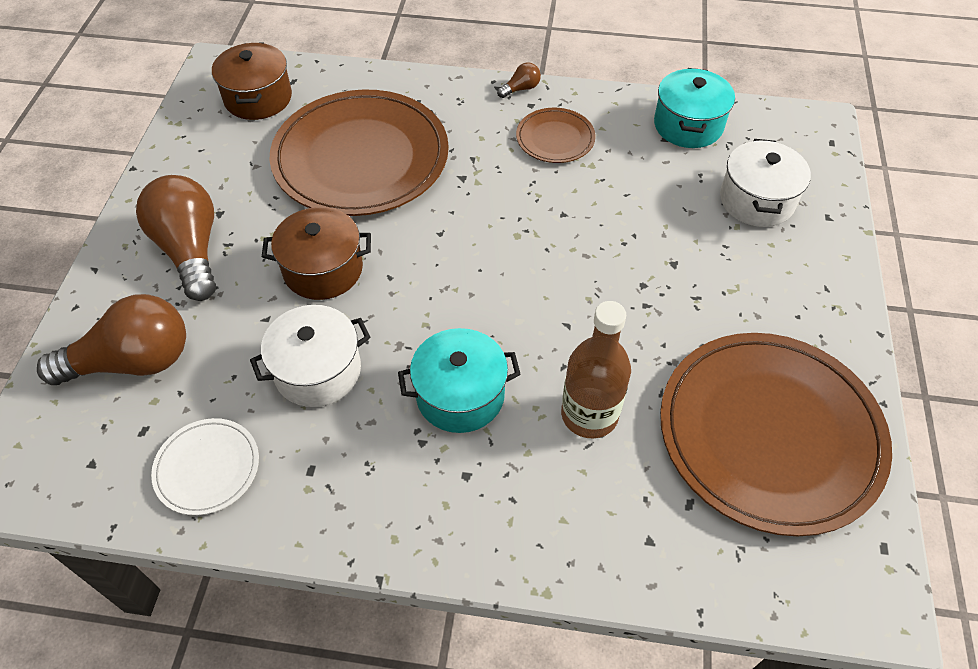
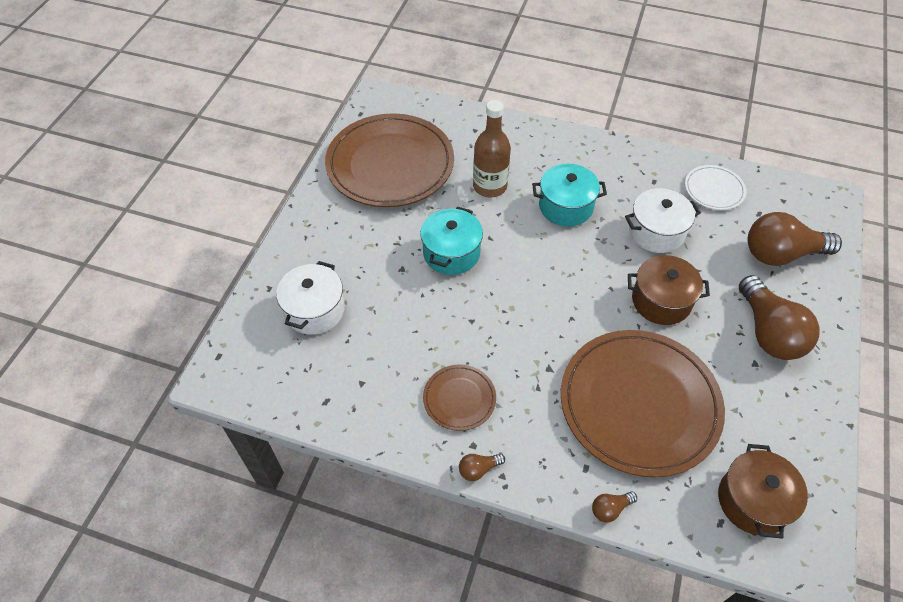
camera: 170 degrees left, 0 degrees up
turquoise pot [654,68,735,148] -> turquoise pot moved to [420,206,483,275]
none -> brown light bulb [592,491,637,522]

